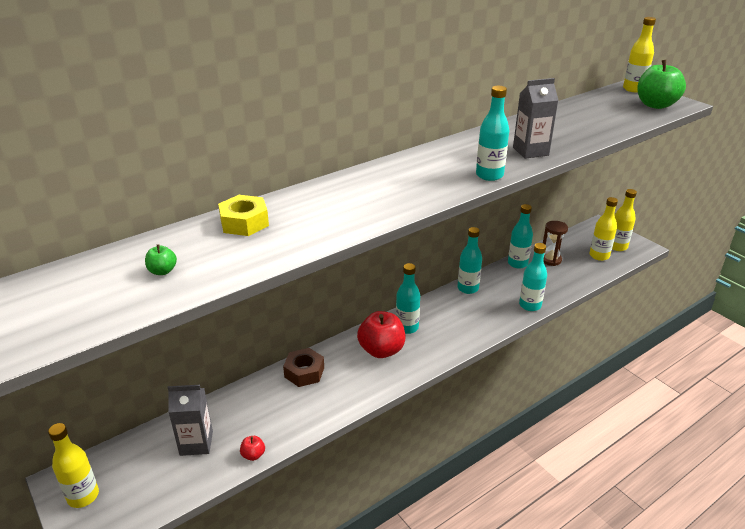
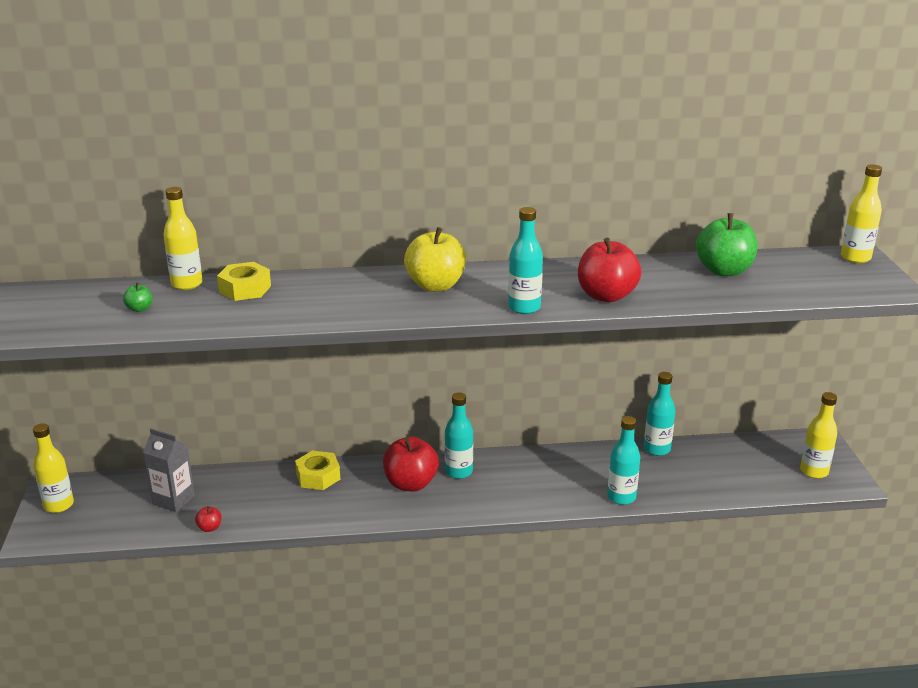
camera: 30 degrees right, 5 degrees down
brown nut [283,348,324,387] -> yellow nut [295,451,340,490]
turquoise bottle [458,227,482,294] -> none
grey carton [513,78,558,159] -> red apple [578,238,641,302]
brown hourglass [543,221,568,266] -> none
yellow bottle [589,197,618,261] -> yellow bottle moved to [163,187,203,290]
green apple [637,60,686,109] -> green apple moved to [696,213,758,276]
none -> yellow apple [404,227,466,292]

